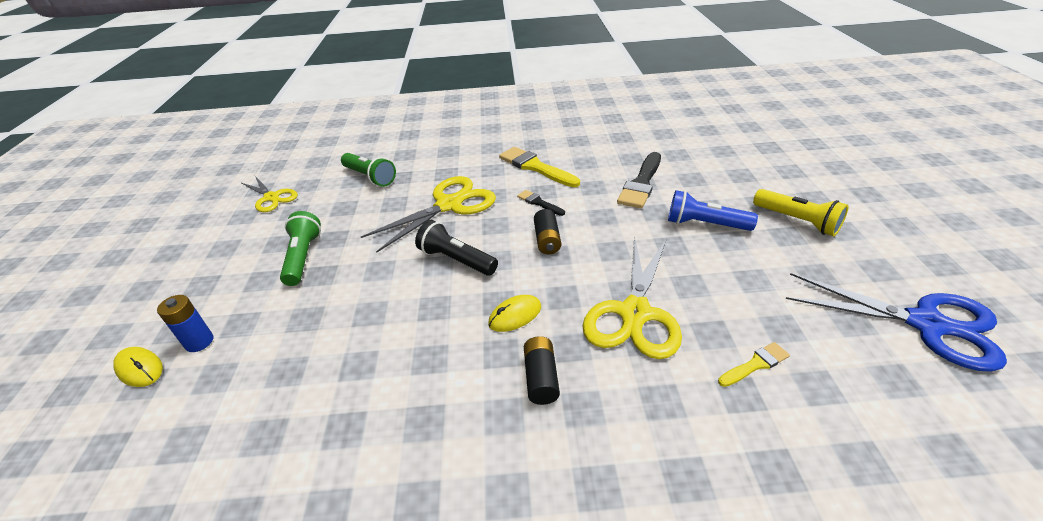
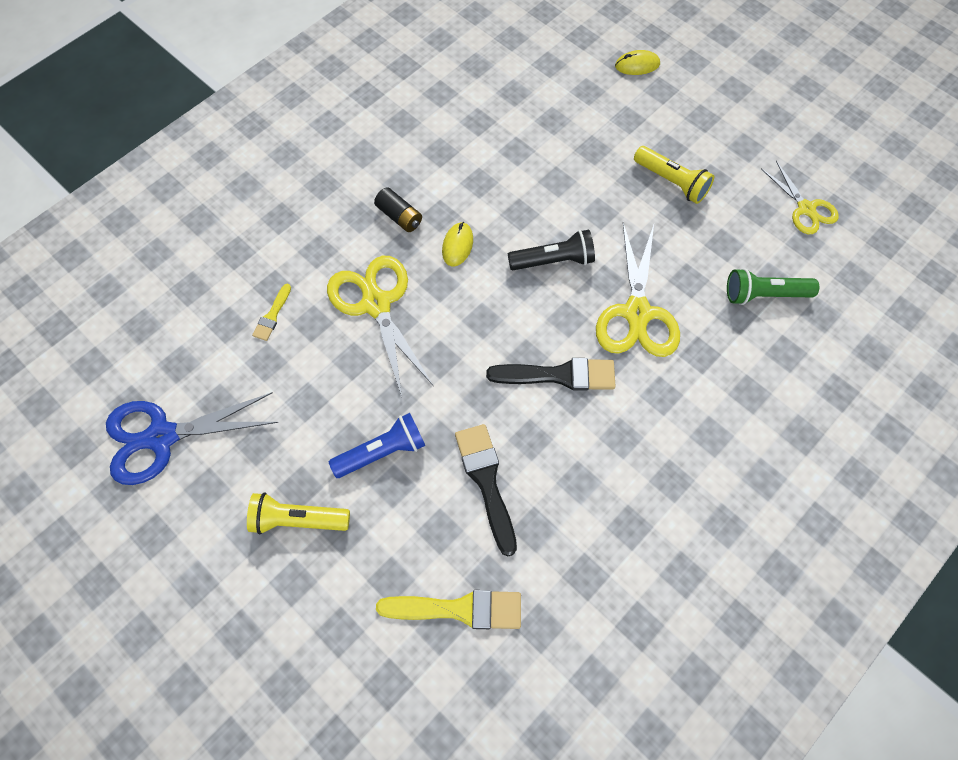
camera: 135 degrees right, 25 degrees up
blue battery [157,295,213,352] -> none
yellow scissors [241,176,298,212] -> yellow scissors turned 120 degrees counterclockwise [761,161,839,234]
green flashlight [280,211,321,286] -> yellow flashlight [634,146,714,204]
yellow brush [499,147,580,187] -> yellow brush moved to [376,590,521,629]
black brush [517,190,565,216] -> black brush [486,358,616,391], size x1.87
black battery [534,209,561,255] -> none

